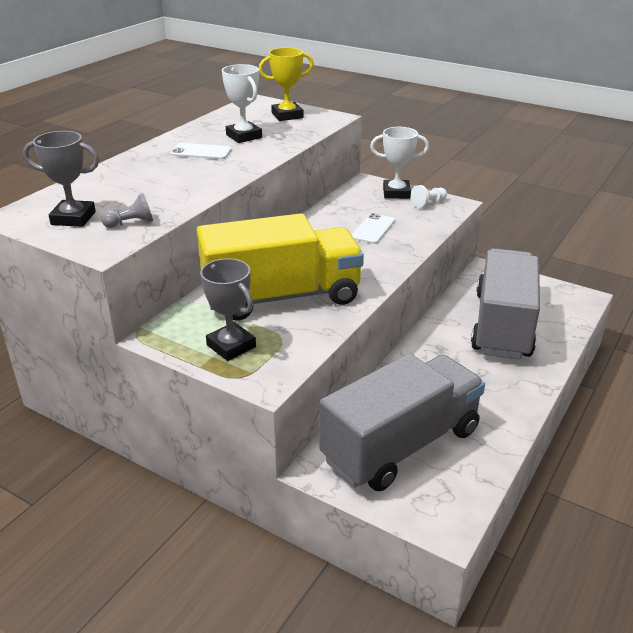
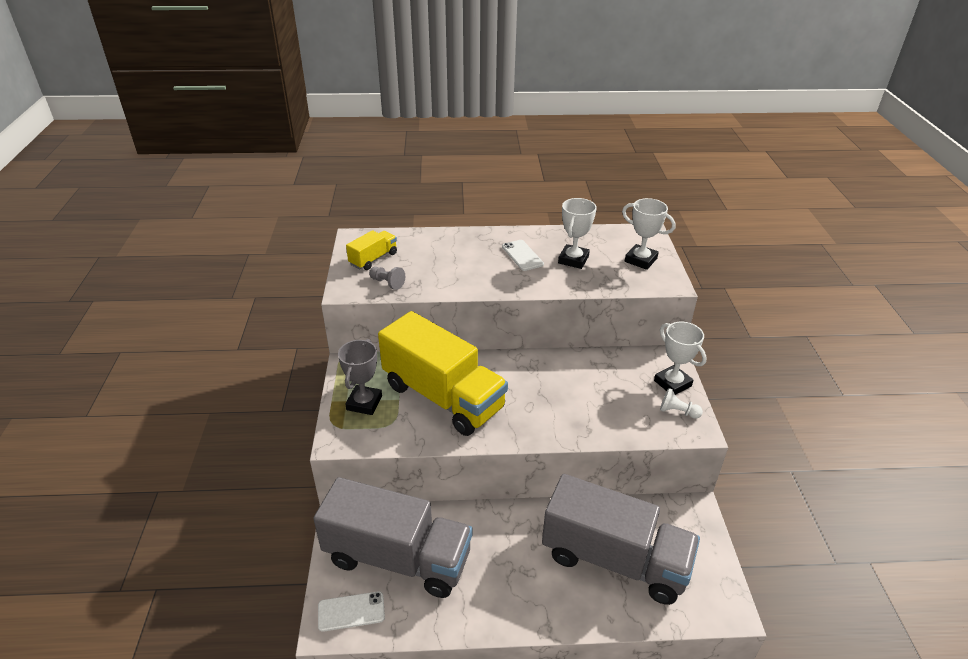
camera: 55 degrees right, 5 degrees up
grey trophy [23,131,99,227] -> yellow truck [346,230,397,270]
yellow trophy [259,48,314,121] -> white trophy [622,198,676,270]
white phone [352,213,395,244] -> white phone moved to [318,591,385,632]
grey truck [471,248,540,360] -> grey truck turned 45 degrees clockwise [542,474,700,605]

